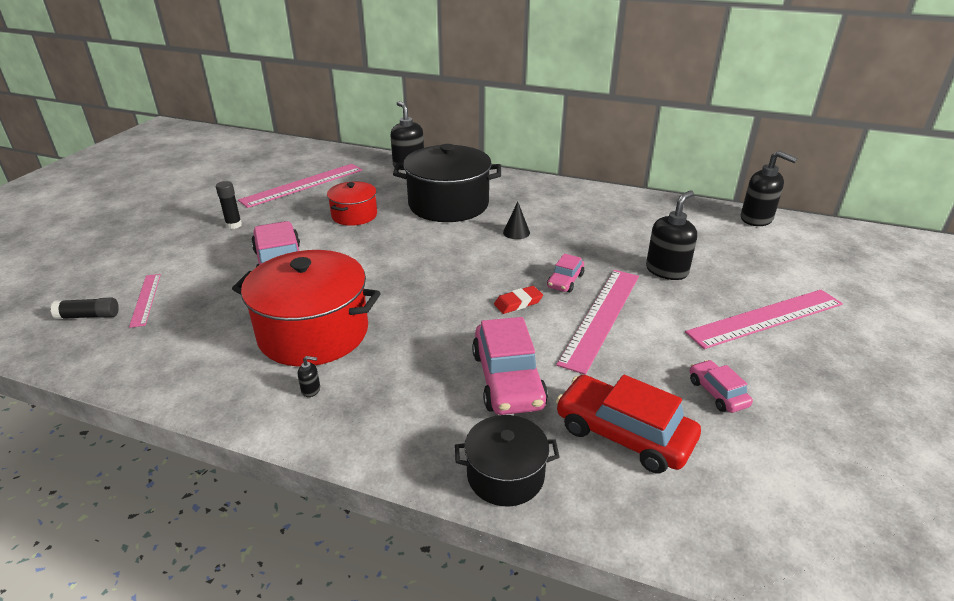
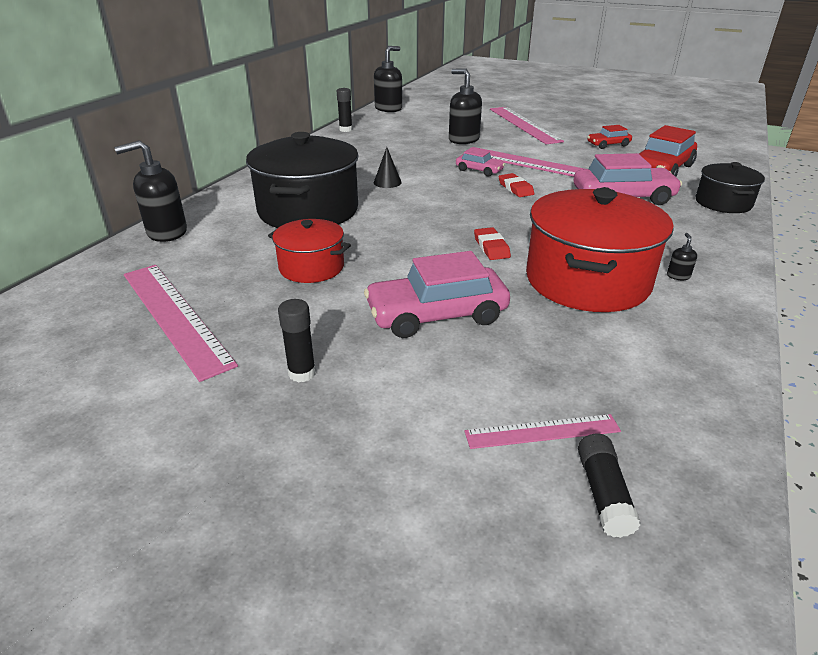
camera: 85 degrees left, 0 degrees up
pink car [690,360,753,413] -> red car [588,125,632,149]
none -> black glue stick [337,88,352,132]
none -> red eraser [474,227,511,260]

